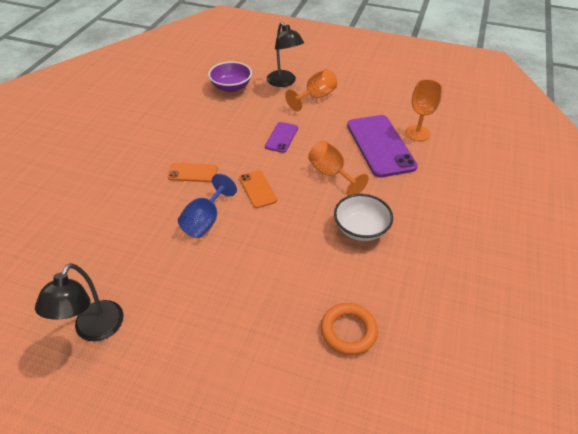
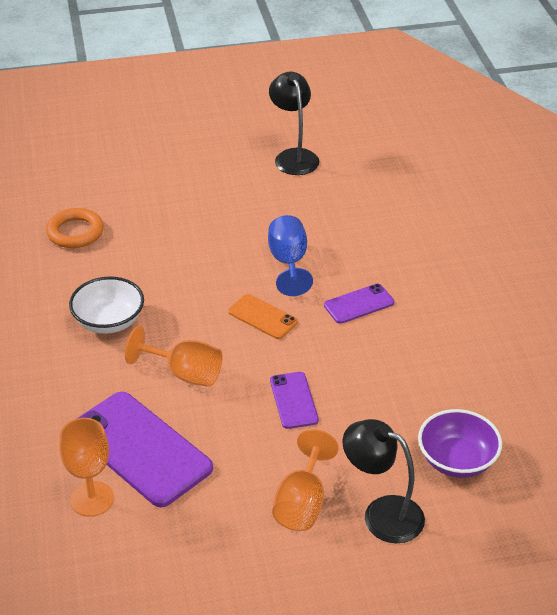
camera: 150 degrees right, 5 degrees down
orange phone [168,163,218,182] -> purple phone [324,284,394,324]

